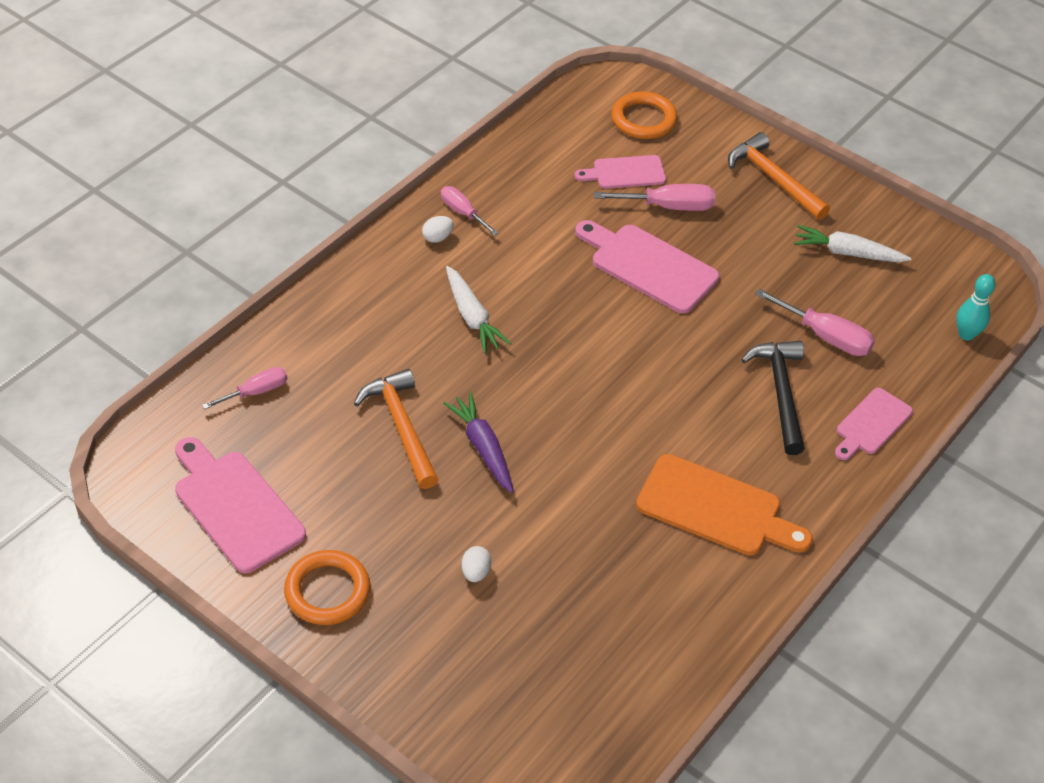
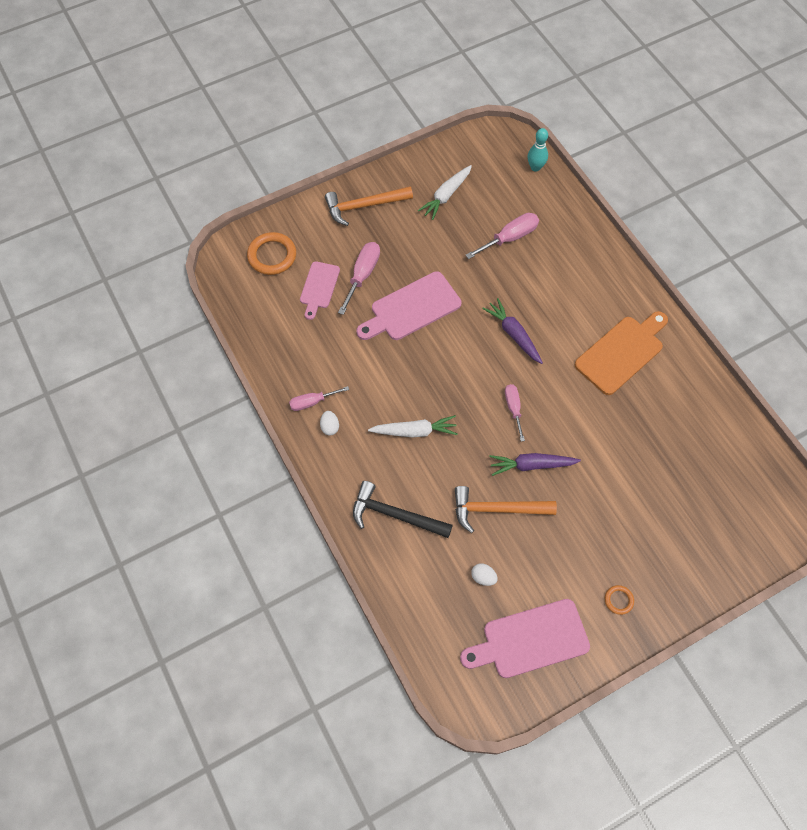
camera: 65 degrees left, 15 degrees up
pink screwdriver [202,367,287,410] -> pink screwdriver moved to [505,384,525,441]
orange ring [284,550,371,625] -> orange ring [605,585,634,615], size x0.50
white egg [462,546,492,582] -> white egg moved to [471,563,498,586]
black hammer [741,341,805,455] -> black hammer moved to [353,481,453,538]
pink cutting board [835,388,913,460] -> none
none -> purple carrot [482,298,543,364]

